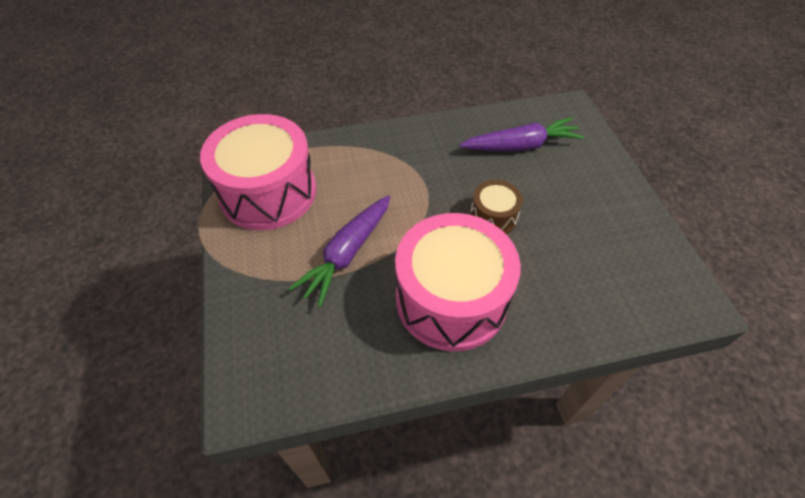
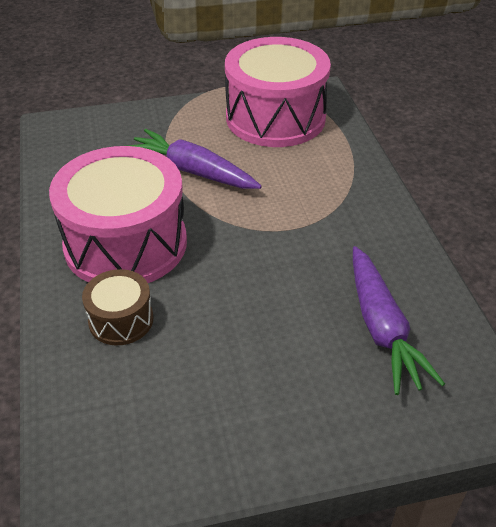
camera: 90 degrees right, 10 degrees down
brown drum [470,180,523,234] -> brown drum moved to [82,269,153,345]

